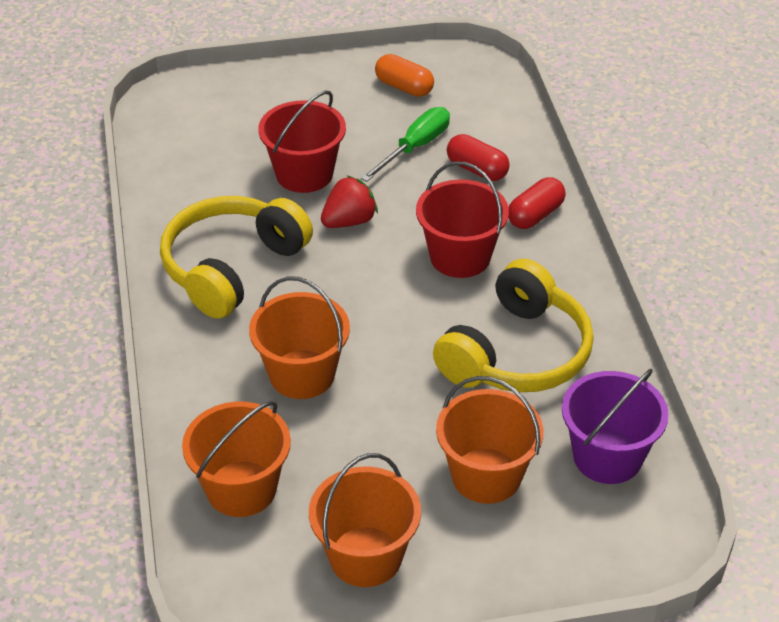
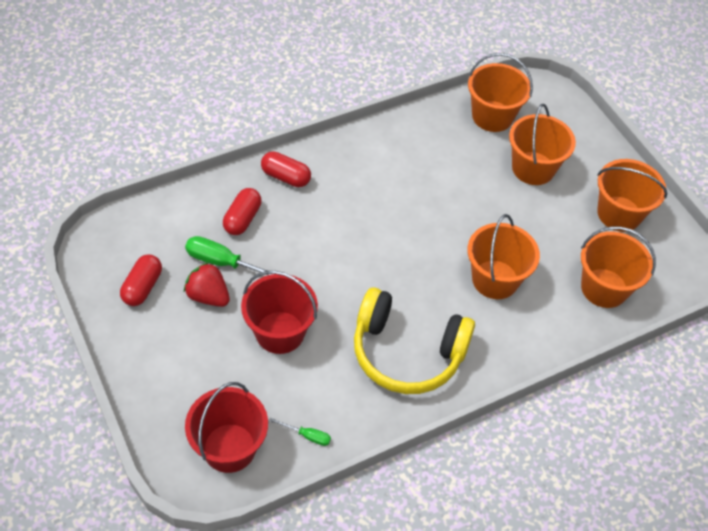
camera: 110 degrees left, 10 degrees up
red strawberry [321,176,378,228] -> red strawberry moved to [184,262,230,307]
orange capsule [375,54,434,97] -> red capsule [120,254,162,306]
red bucket [416,161,509,278] -> red bucket moved to [185,382,268,473]
yellow headphones [433,259,594,392] -> none
purple bucket [562,369,669,484] -> orange bucket [468,53,533,132]
none -> green screwdriver [269,418,331,446]

